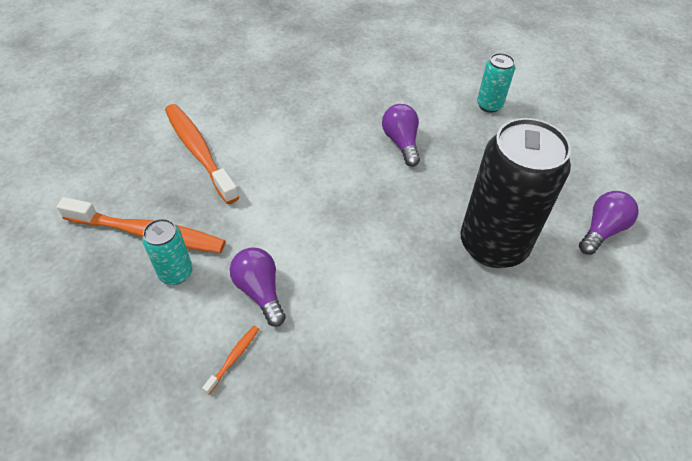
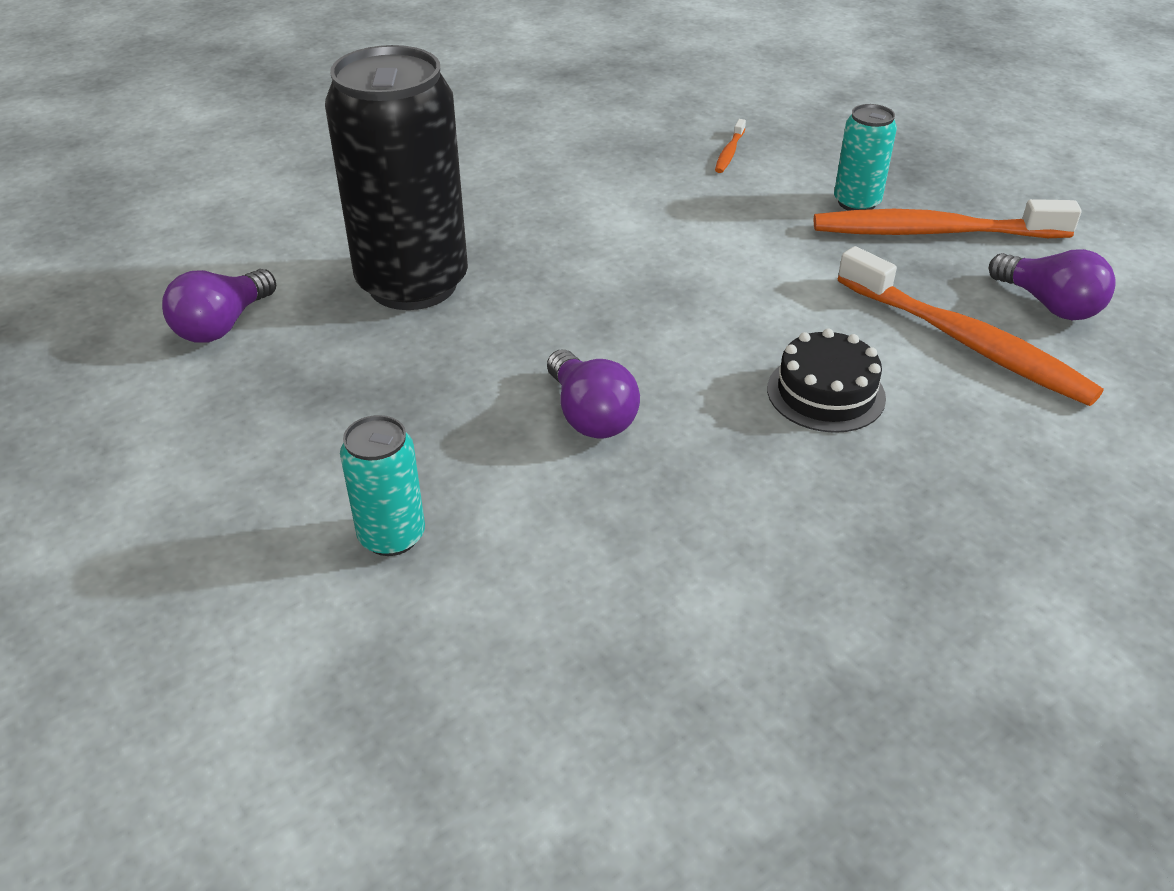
camera: 170 degrees right, 10 degrees down
purple light bulb [230,247,286,327] -> purple light bulb moved to [989,249,1116,320]
none -> black cake [767,328,886,433]

